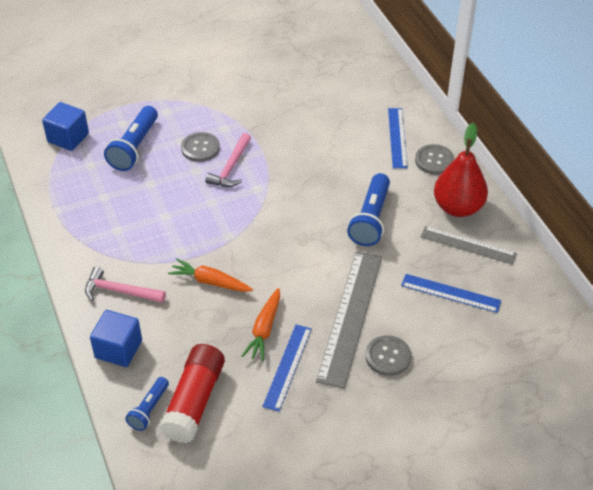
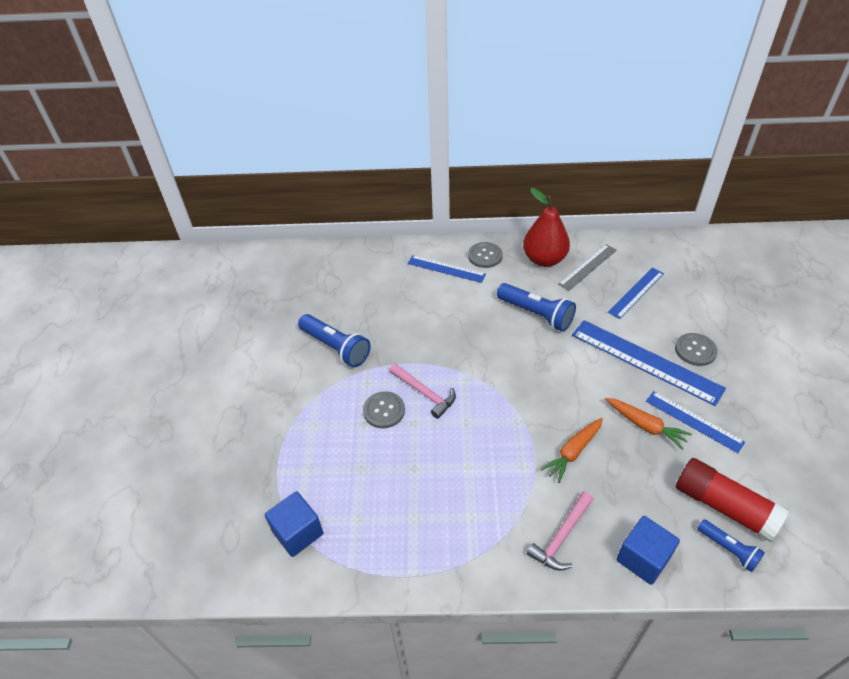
camera: 65 degrees left, 0 degrees up
blue flashlight [104,106,158,171] -> blue flashlight moved to [298,314,371,367]
grey ruler [316,251,382,389] -> blue ruler [572,320,726,406]

